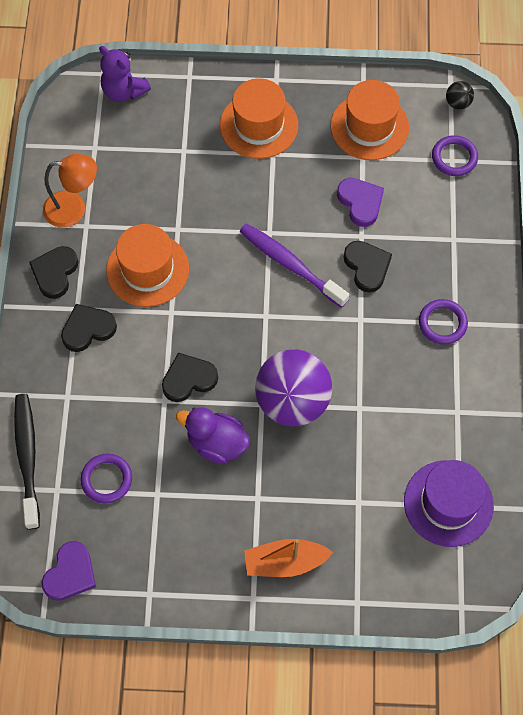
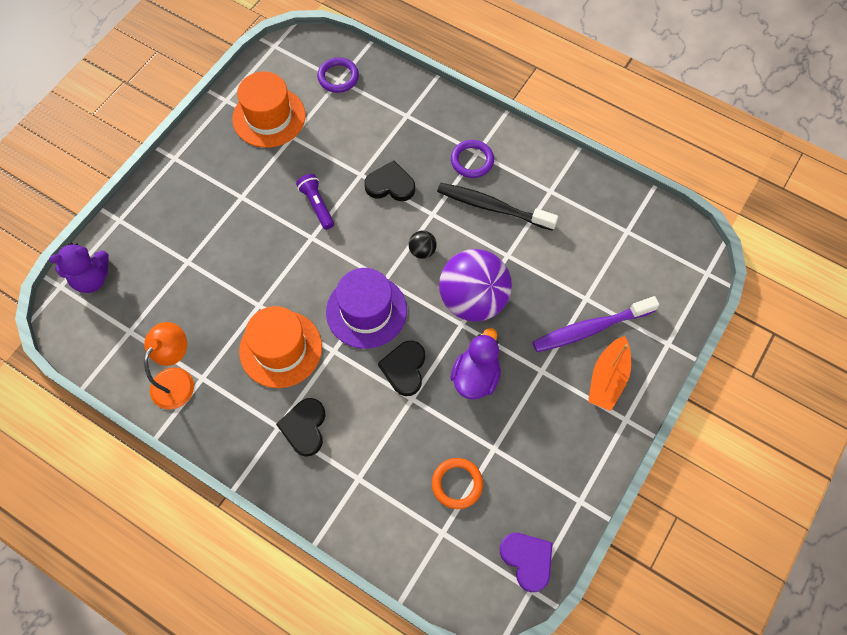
camera: 60 degrees left, 0 degrees up
black toothbrush [14,394,40,529] -> black toothbrush moved to [437,183,558,231]
black heart [29,246,78,299] -> none
purple ring [81,454,132,503] -> orange ring [432,458,483,509]
purple duck [176,407,250,464] -> purple duck turned 150 degrees clockwise [450,328,501,400]
orange hat [220,78,298,159] -> none
purple toothbrush [240,223,349,308] -> purple toothbrush moved to [533,296,659,352]
purple heart [337,178,384,227] -> none
purple hat [404,460,494,547] -> purple hat moved to [326,268,407,349]
black ball [446,81,474,110] -> black ball moved to [409,231,437,259]
none -> purple flashlight [296,174,334,230]

